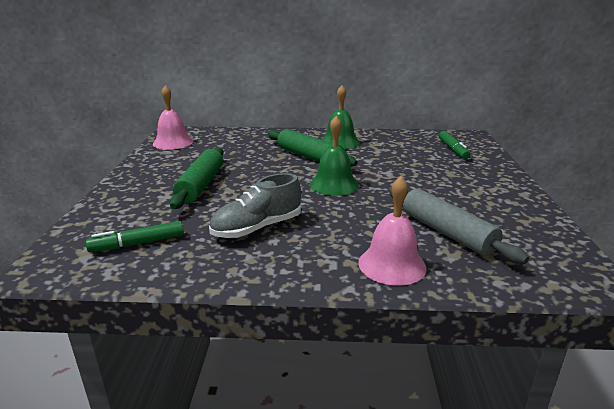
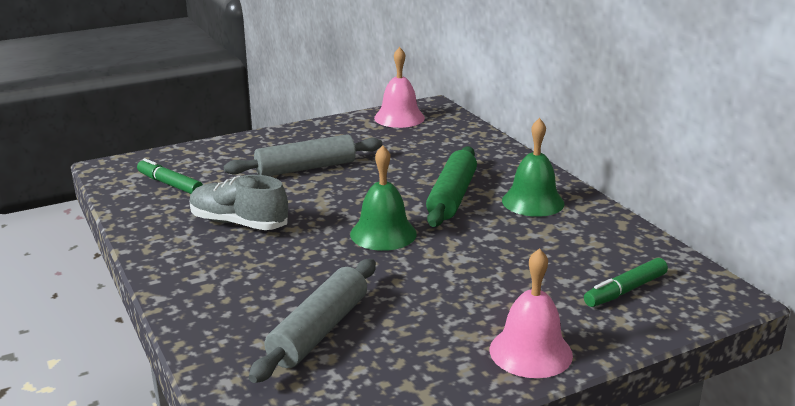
camera: 60 degrees right, 0 degrees up
green rolling pin [170,147,224,209] -> grey rolling pin [224,134,382,176]
pink bell [358,176,427,286] -> pink bell moved to [490,248,573,378]

